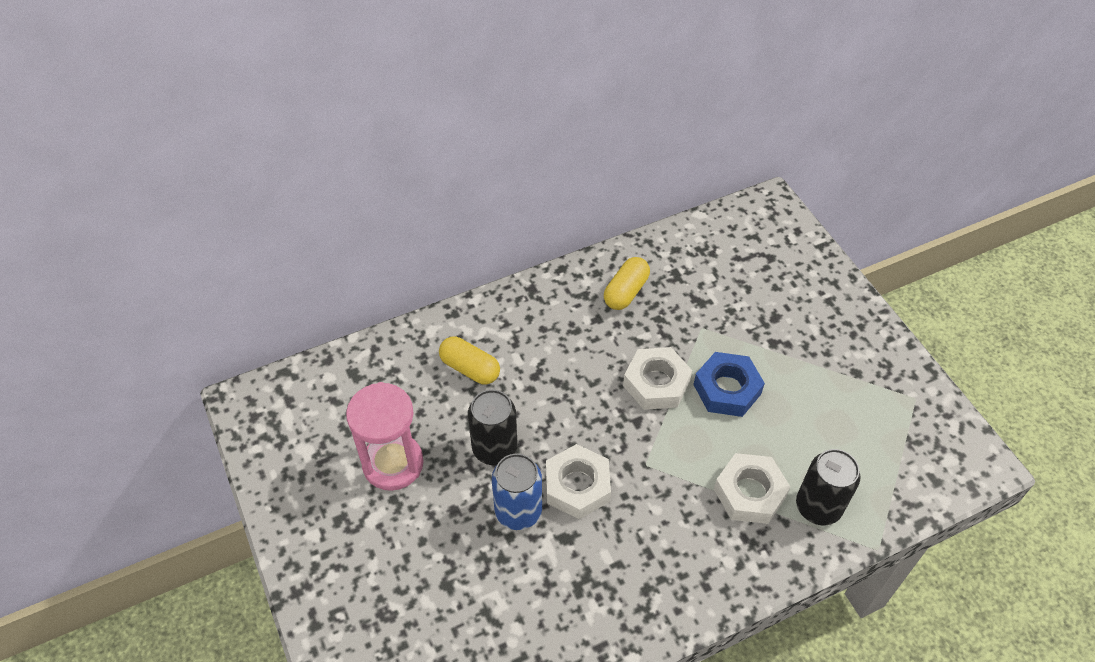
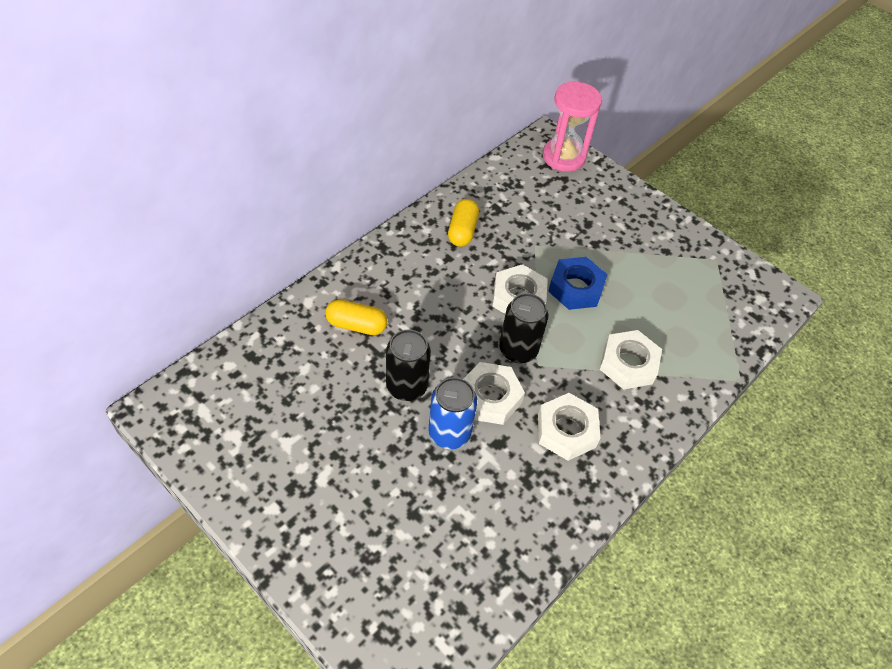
camera: 25 degrees left, 0 degrees up
pink hourglass [346,382,424,491] -> pink hourglass moved to [543,81,602,172]
black can [796,449,861,525] -> black can moved to [499,293,548,363]
none -> white nut [538,393,600,461]

